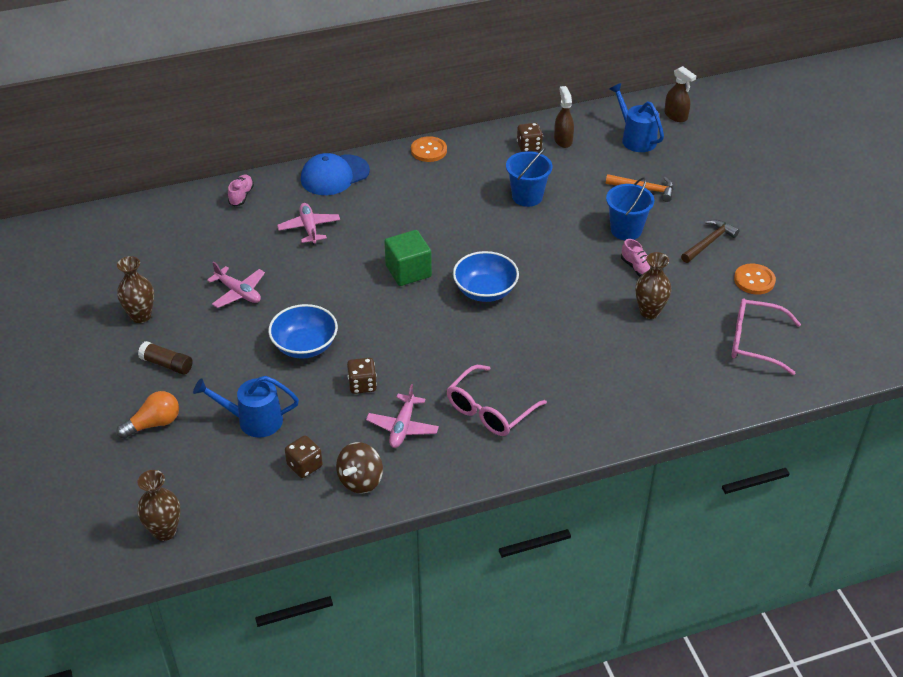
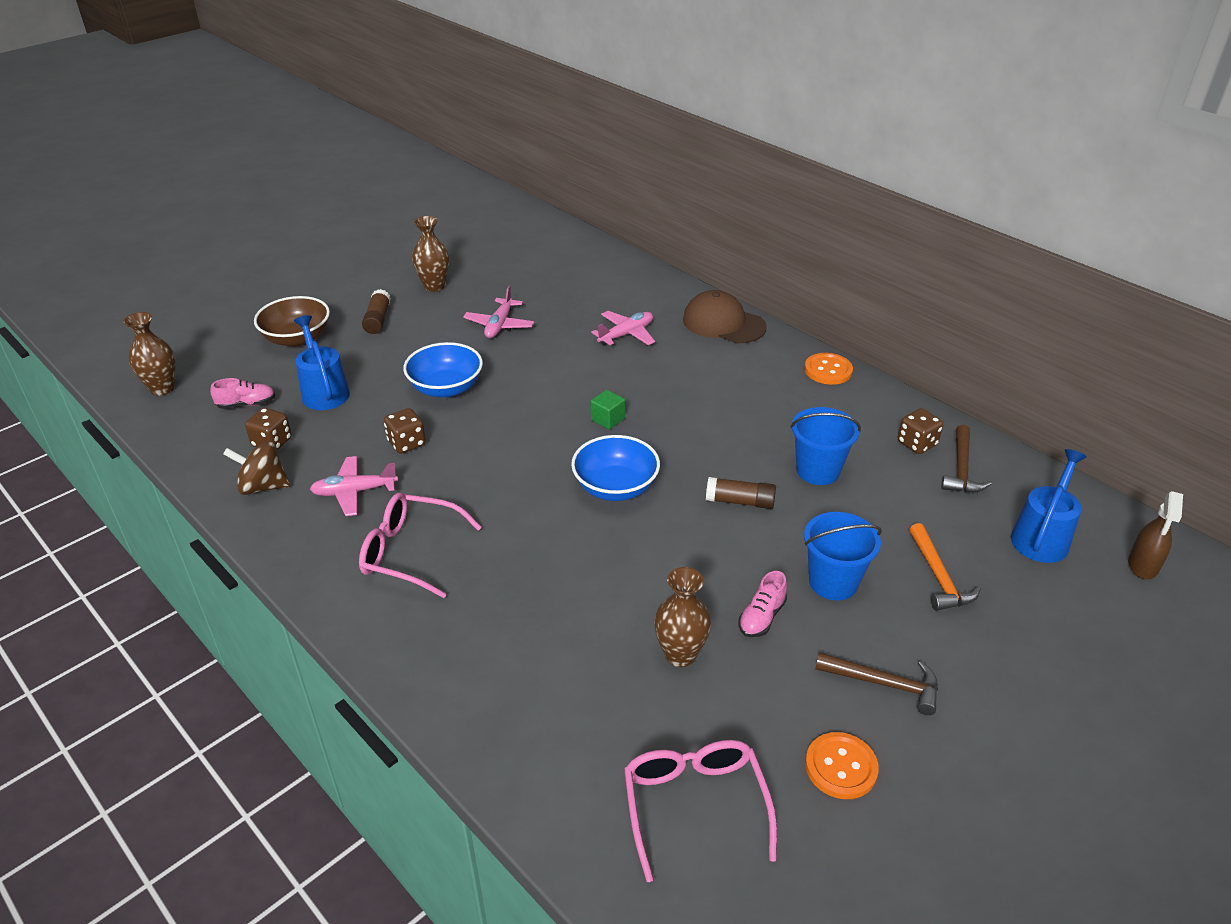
camera: 65 degrees right, 5 degrees down
orange light bulb [116,391,179,439] -> brown bowl [254,296,330,347]
pink shoe [228,174,254,206] -> pink shoe moved to [210,378,275,409]
blue cap [301,153,370,195] -> brown cap [683,290,767,344]
green cube [384,230,432,286] -> green cube [590,390,625,429], size x0.56
brown spray bottle [554,86,574,148] -> brown hammer [941,425,992,493]
none -> brown glue stick [706,477,776,509]

